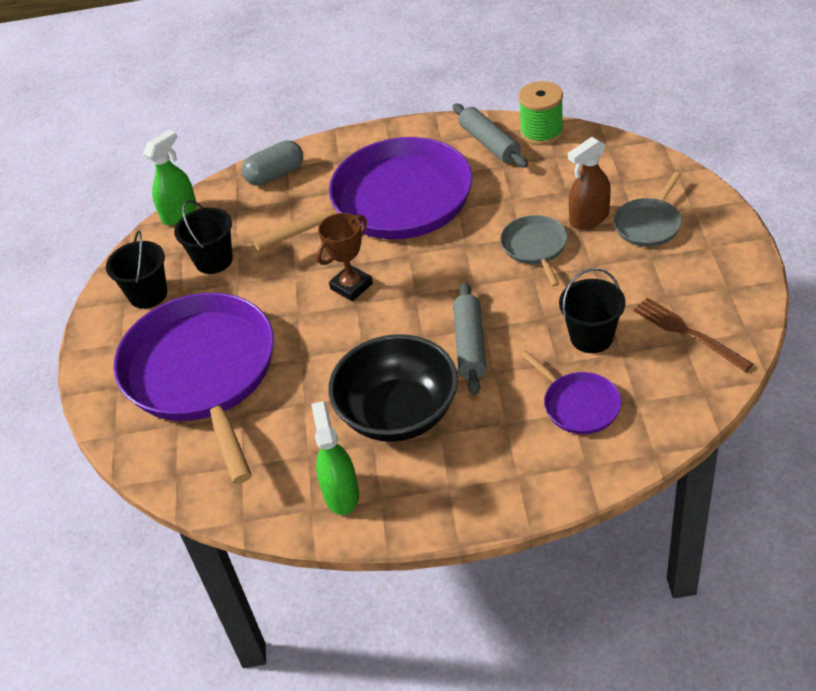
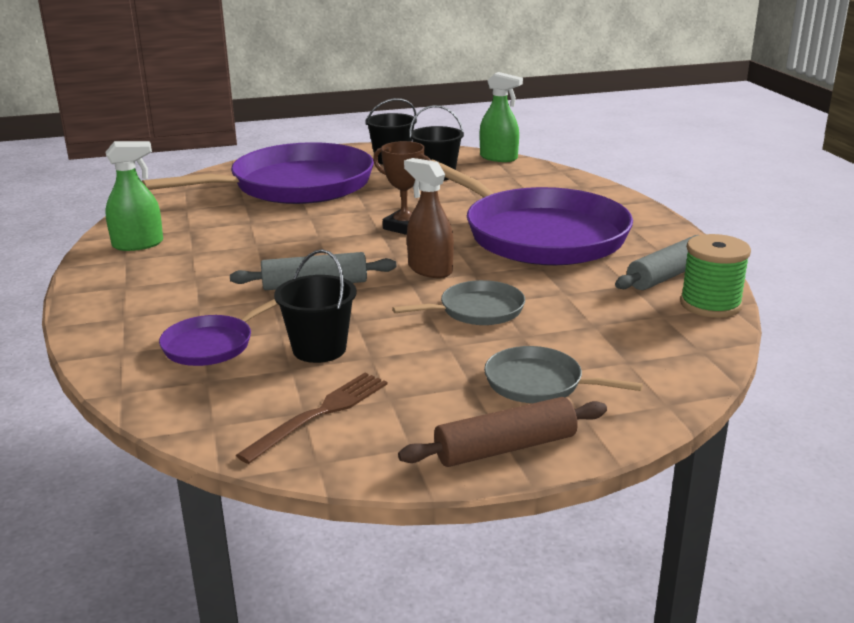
camera: 75 degrees right, 20 degrees down
grey capsule [242,140,303,186] -> none
black bowl [328,334,458,442] -> none
brown spray bottle [568,137,611,230] -> brown spray bottle moved to [404,158,454,278]
none -> brown rolling pin [398,397,607,467]

